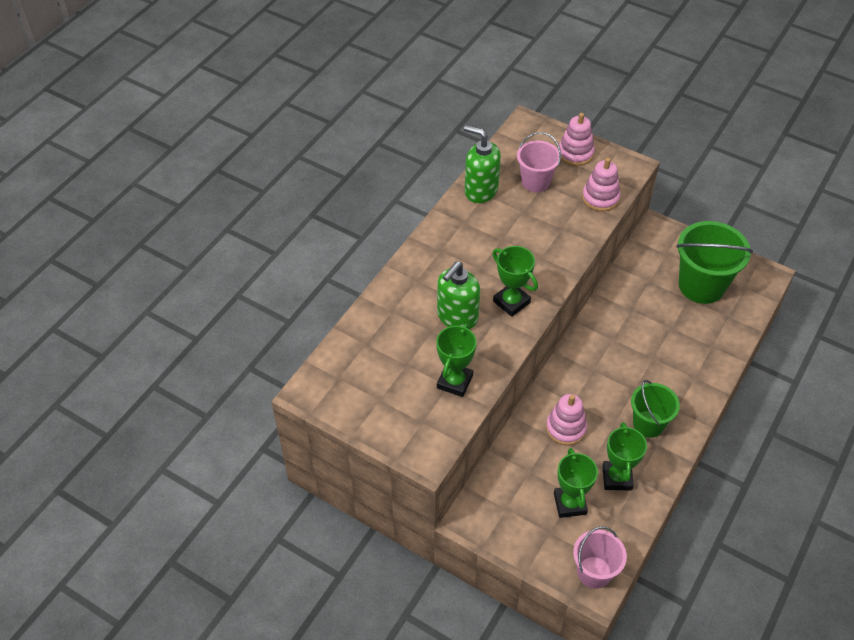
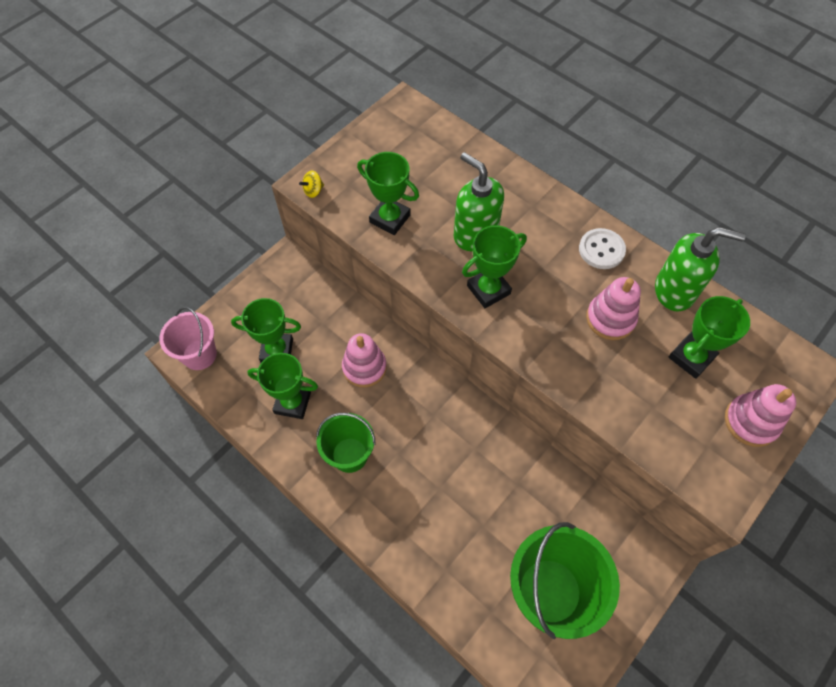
camera: 100 degrees right, 10 degrees up
green soap dispenser [464,125,501,203] -> green soap dispenser turned 60 degrees clockwise [655,227,746,311]
pink bucket [517,132,561,192] -> green trophy [668,296,750,379]
pink stacking toy [582,158,621,212] -> pink stacking toy moved to [586,277,641,340]
none -> yellow spinning top [299,171,324,198]
none -> white button [579,228,626,269]

